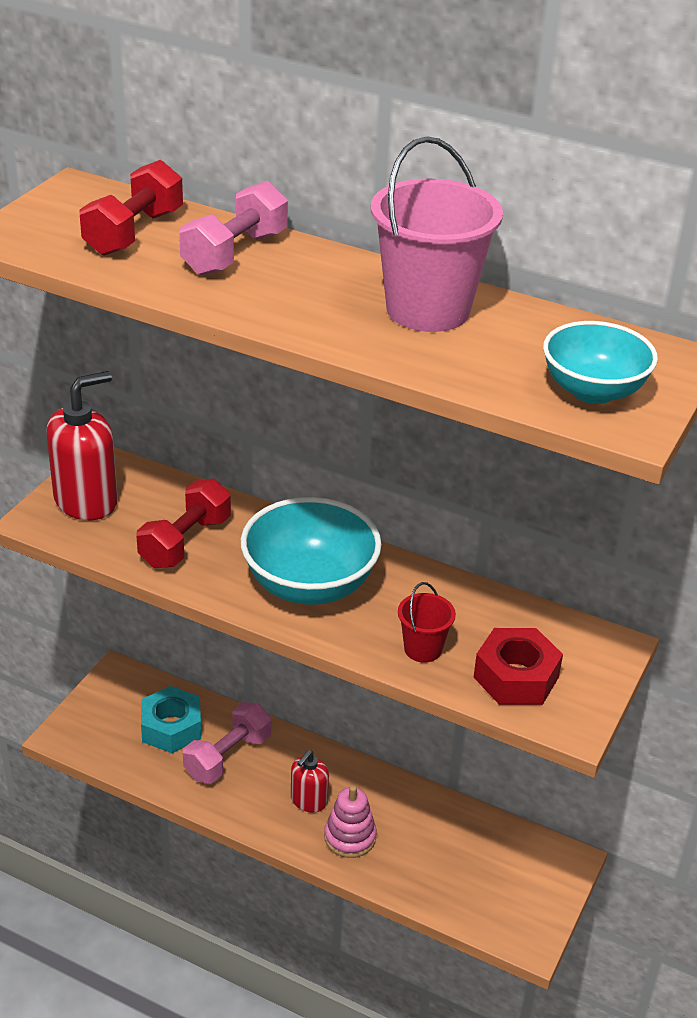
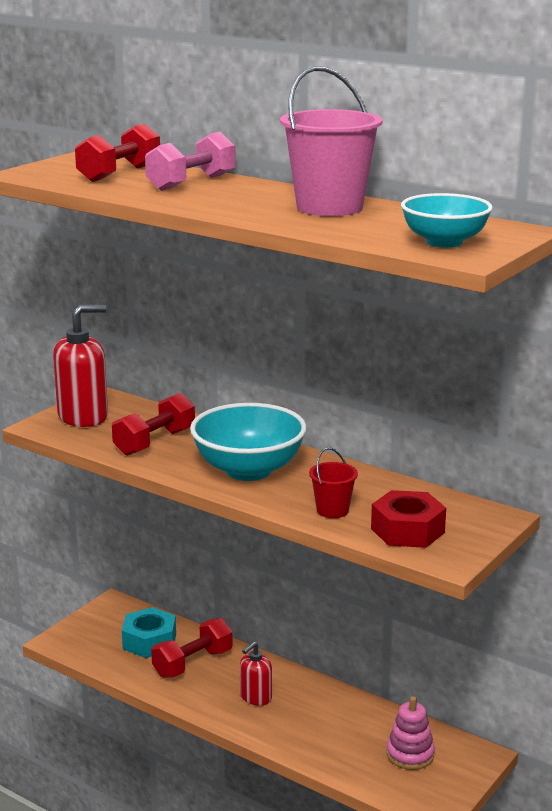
camera: 10 degrees right, 15 degrees down
pink dumbbell [183,702,271,784] -> red dumbbell [151,618,233,678]
pink stacking toy [324,785,377,858] -> pink stacking toy moved to [387,696,435,770]

